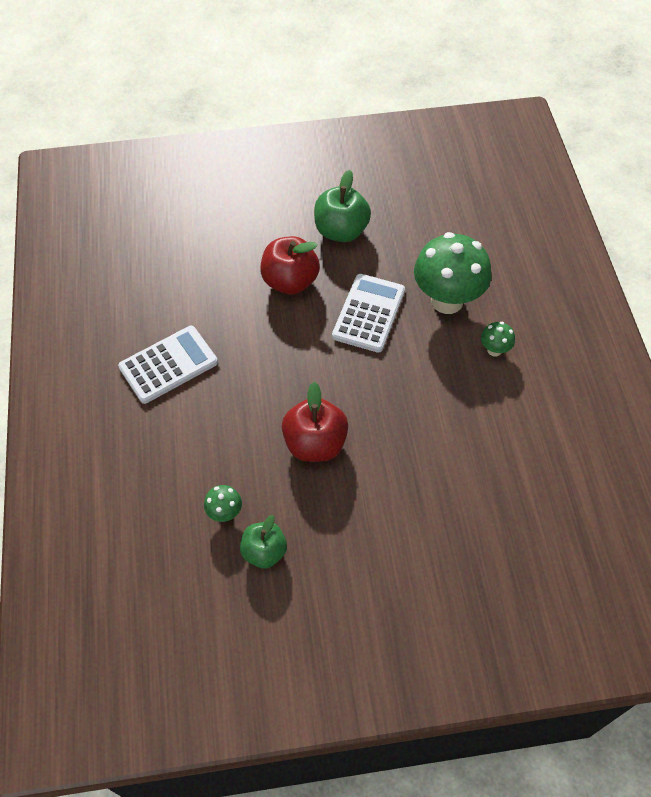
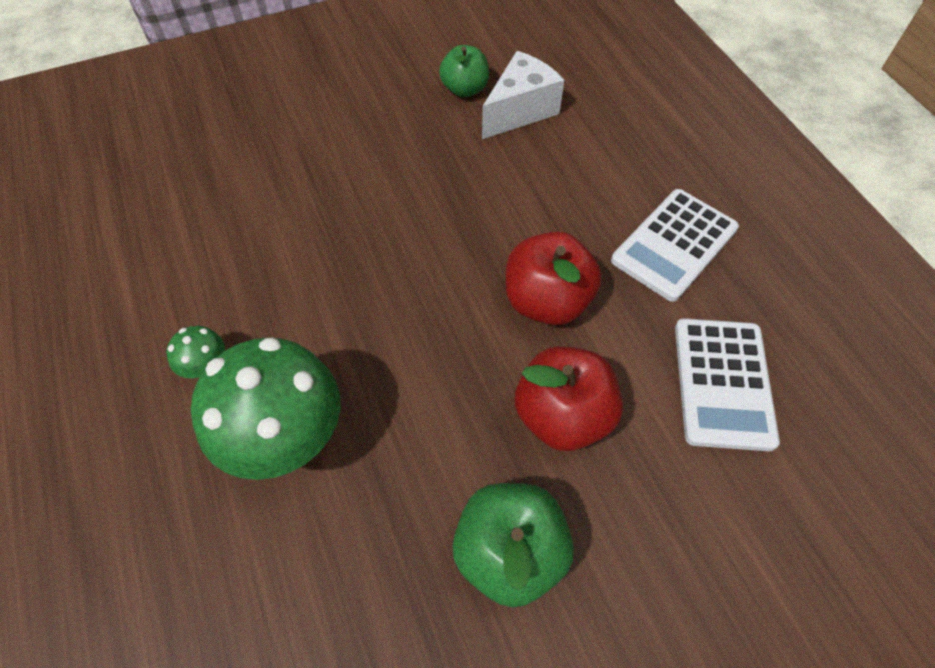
camera: 165 degrees right, 0 degrees up
green mushroom [204,485,242,522] -> white cheese [482,51,564,139]
red apple [282,382,348,462] -> red apple moved to [506,231,601,325]
white calculator [332,274,405,353] -> white calculator moved to [675,318,780,451]

